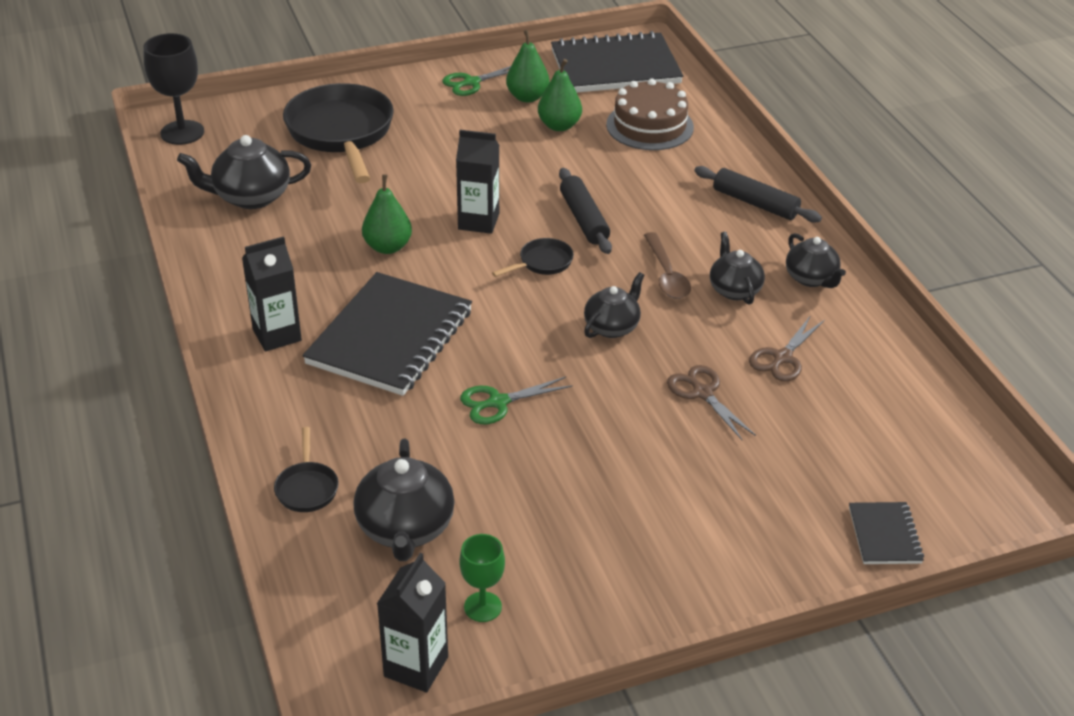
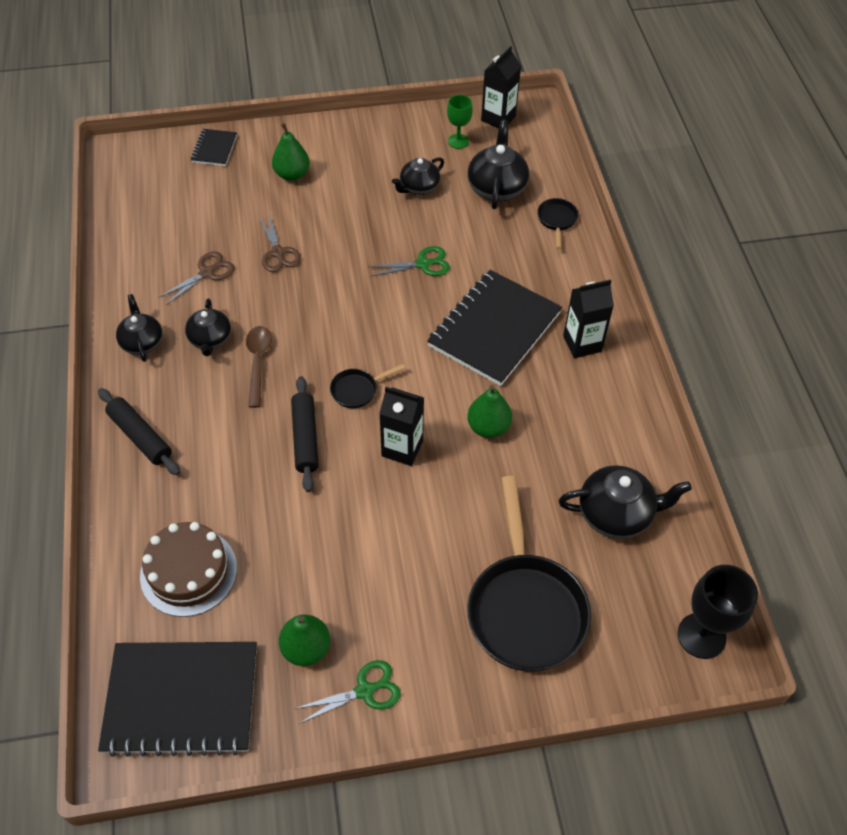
camera: 170 degrees left, 15 degrees up
green pear [538,59,582,131] -> green pear moved to [272,123,310,181]
black teapot [584,272,645,338] -> black teapot moved to [392,157,444,195]

